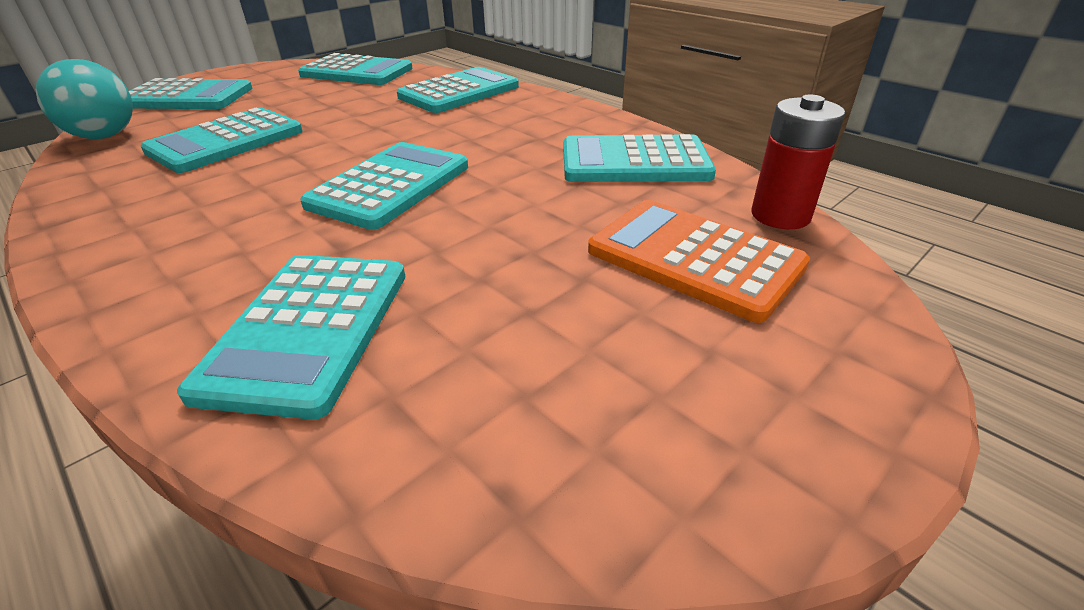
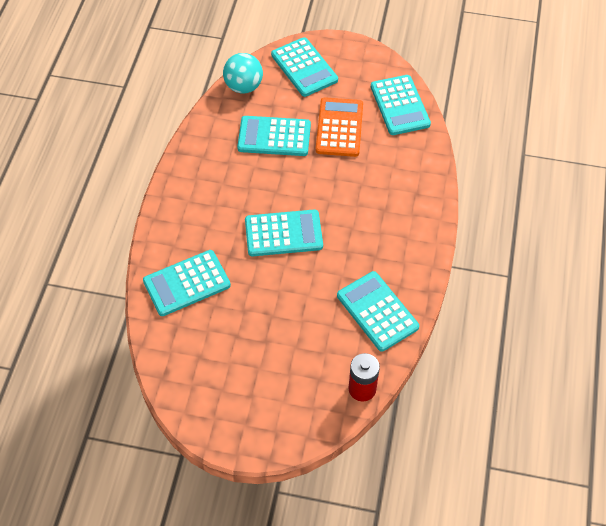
camera: 55 degrees right, 20 degrees up
turquoise calculator [397,67,519,113] -> none
orange calculator [588,200,810,323] -> orange calculator moved to [316,97,363,157]

